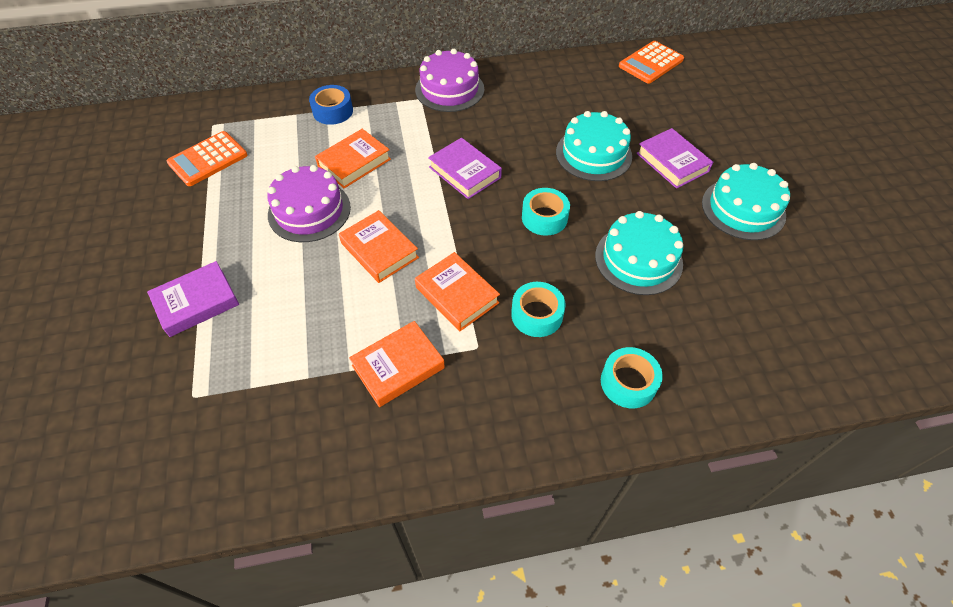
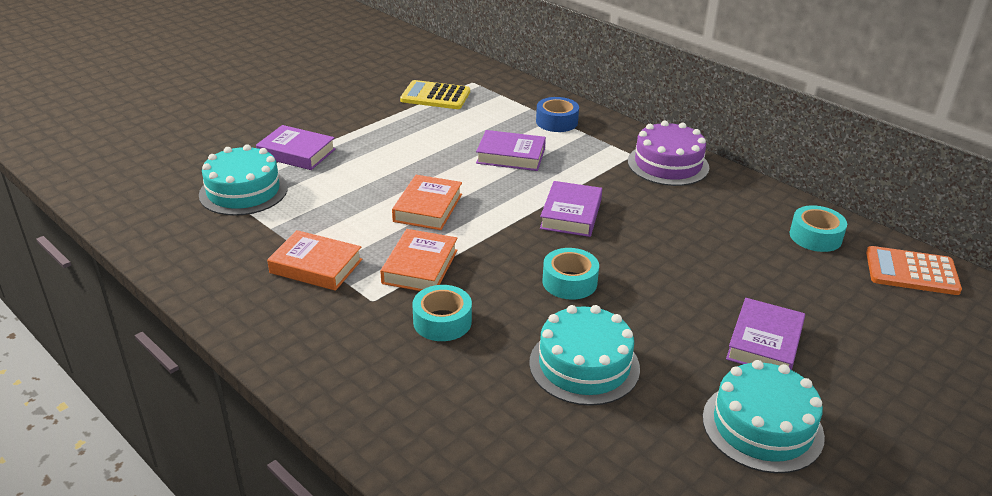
camera: 55 degrees right, 20 degrees down
orange calculator [166,131,247,186] -> yellow calculator [400,80,470,109]
purple cake [267,165,351,242] -> none
orange book [315,129,391,188] -> purple book [476,130,546,171]
turquoise cake [556,111,632,181] -> turquoise cake moved to [199,144,288,216]
turquoise tape [601,347,663,408] -> turquoise tape moved to [789,205,847,252]

